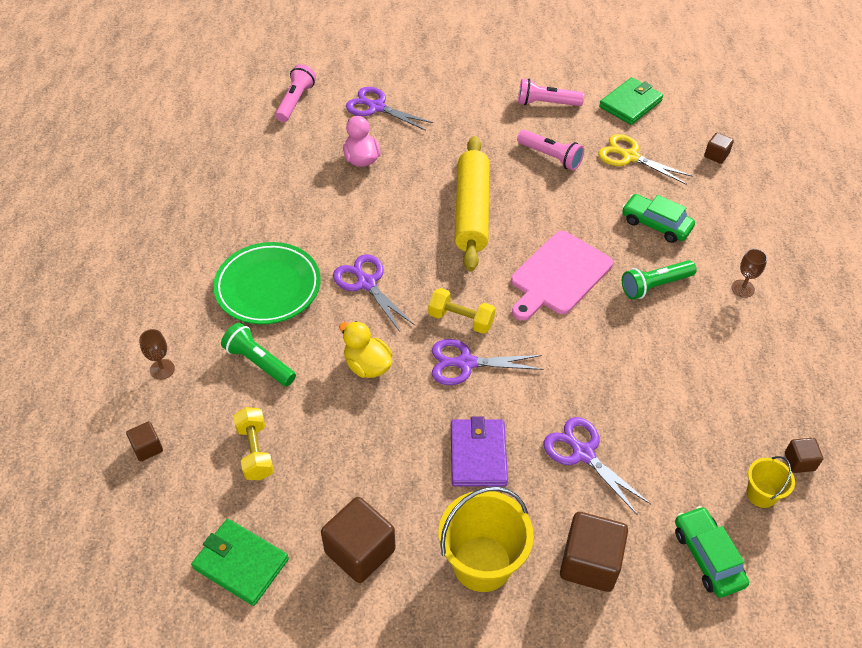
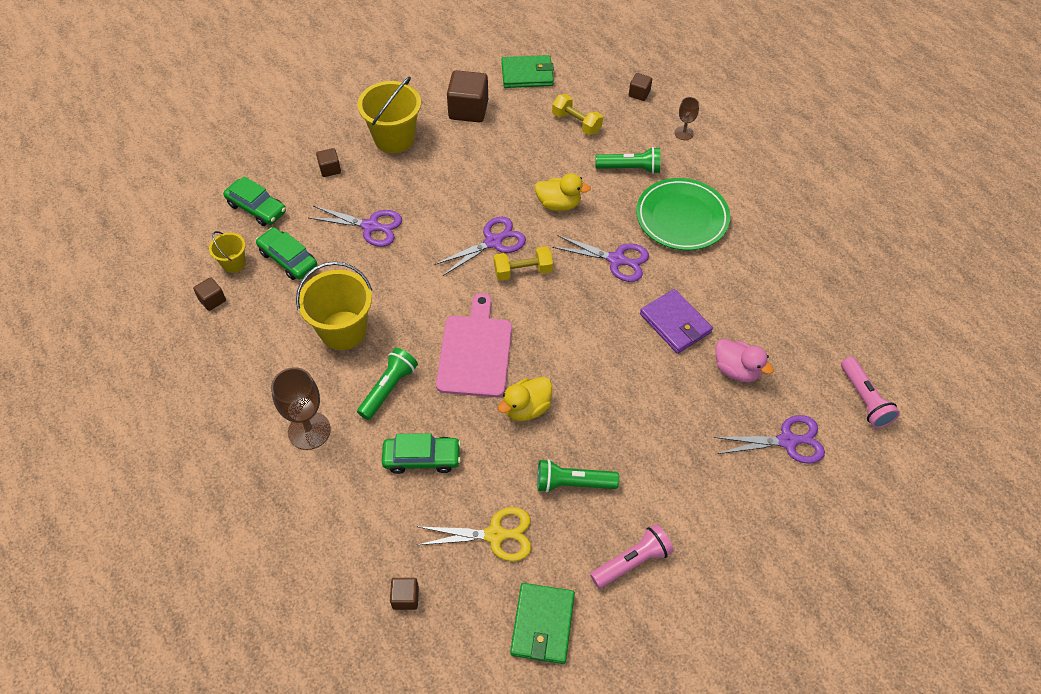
camera: 145 degrees right, 5 degrees up
purple wallet [451,416,508,486] -> purple wallet moved to [640,289,713,354]
yellow rolling pin [455,136,489,272] -> none
pink flashlight [517,130,584,171] -> green flashlight [537,459,619,493]
brown cube [560,512,628,592] -> brown cube [316,148,341,177], size x0.51
brown goblet [732,249,767,298] -> brown goblet [271,367,331,450], size x1.81
none -> green car [256,227,317,280]
none -> yellow bucket [296,262,372,350]
none -> yellow duck [498,377,552,421]

